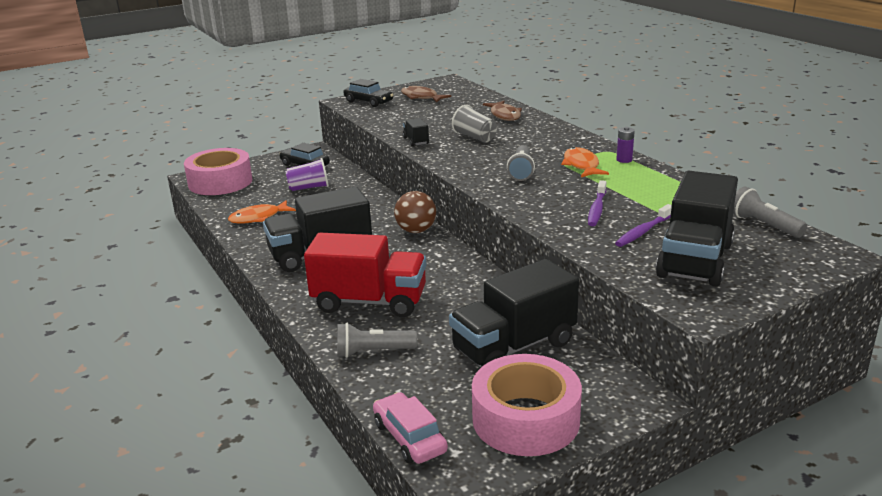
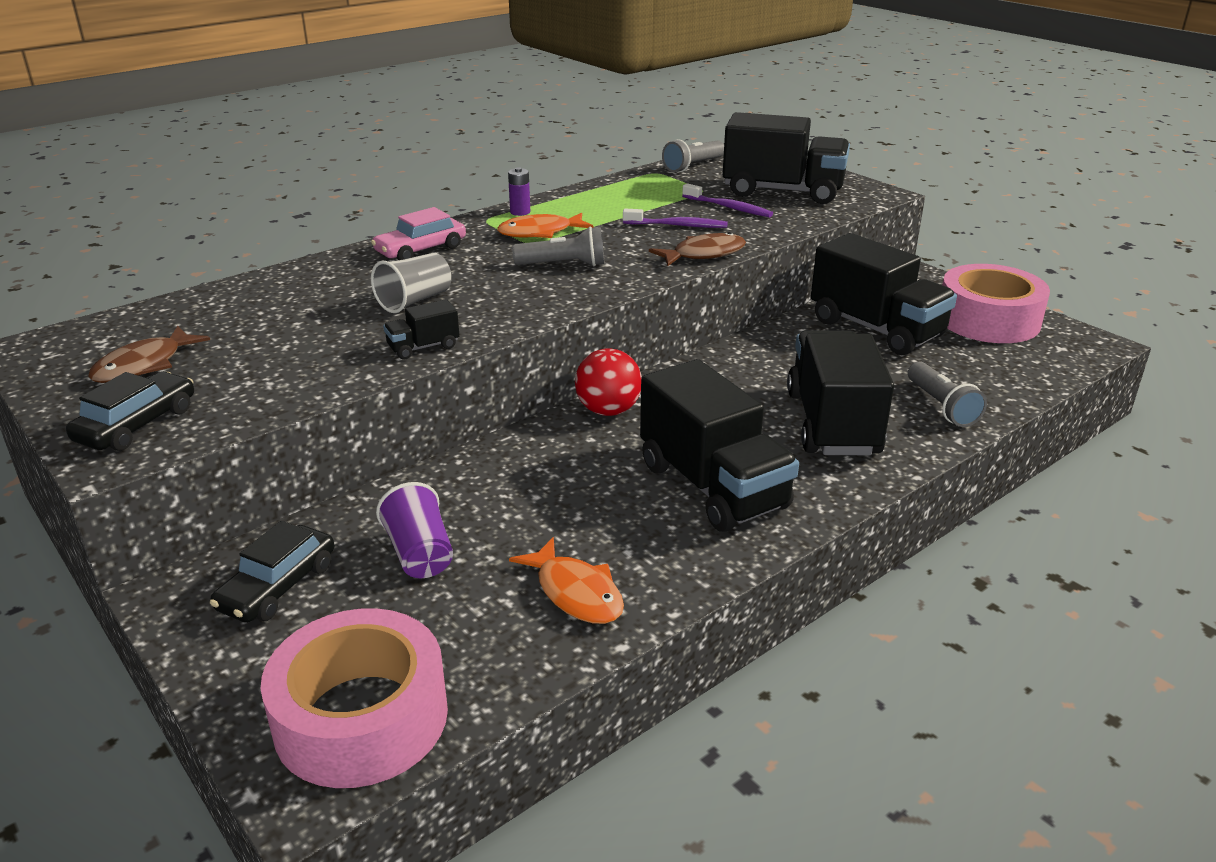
camera: 100 degrees left, 5 degrees up
red truck [304,233,426,317] -> black truck [787,330,894,455]
pink car [373,392,448,464] -> pink car moved to [371,207,466,260]
brown ball [394,191,436,233] -> red ball [575,348,642,416]
brown fish [483,101,522,121] -> brown fish moved to [649,232,746,266]

